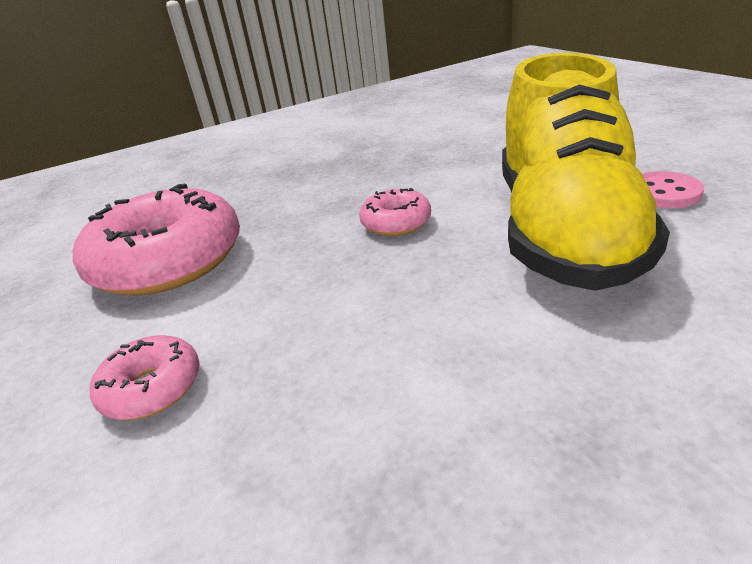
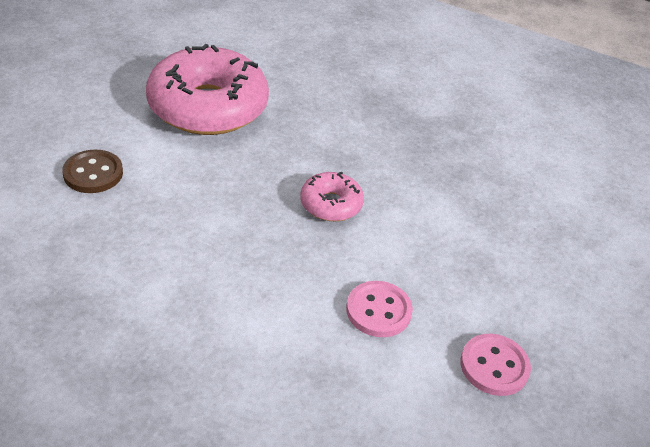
camera: 45 degrees right, 10 degrees up
pink donut [90,335,200,420] -> brown button [62,150,123,193]
yellow shoe [502,53,670,291] -> pink button [346,281,413,337]

